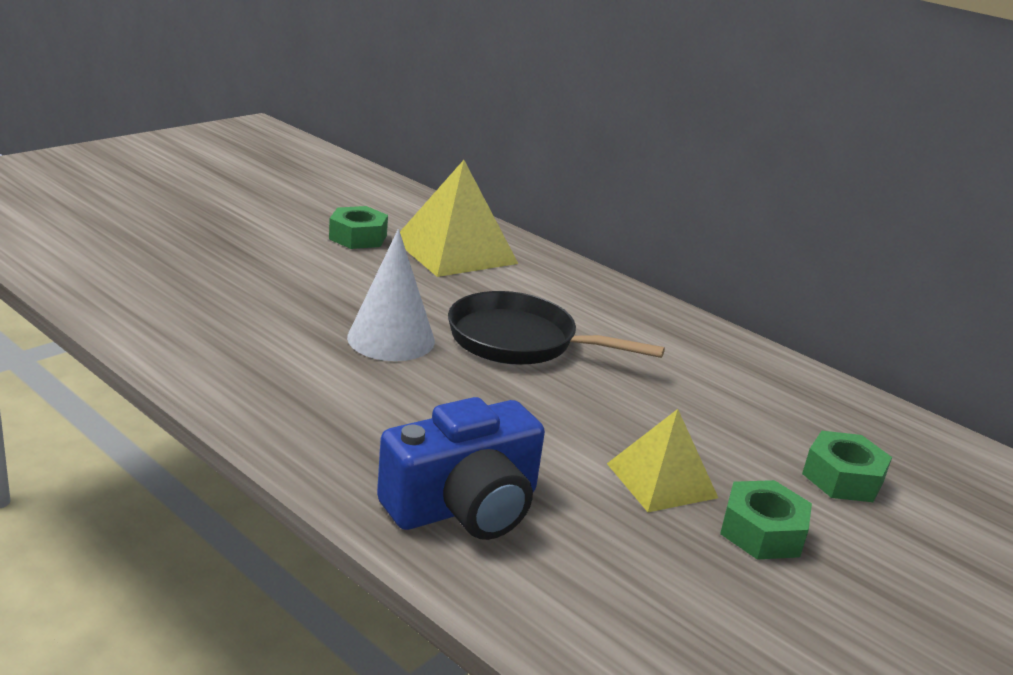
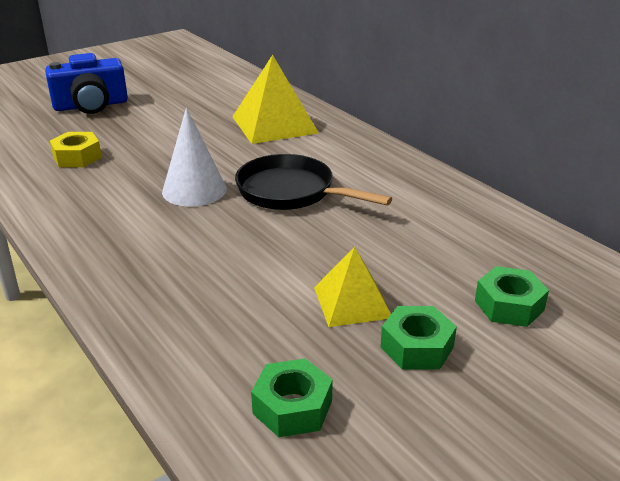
camera: 15 degrees right, 5 degrees up
green nut [329,206,388,249] -> green nut moved to [251,359,333,437]
blue camera [377,397,545,540] -> blue camera moved to [45,53,128,114]
none -> yellow nut [50,132,102,167]

